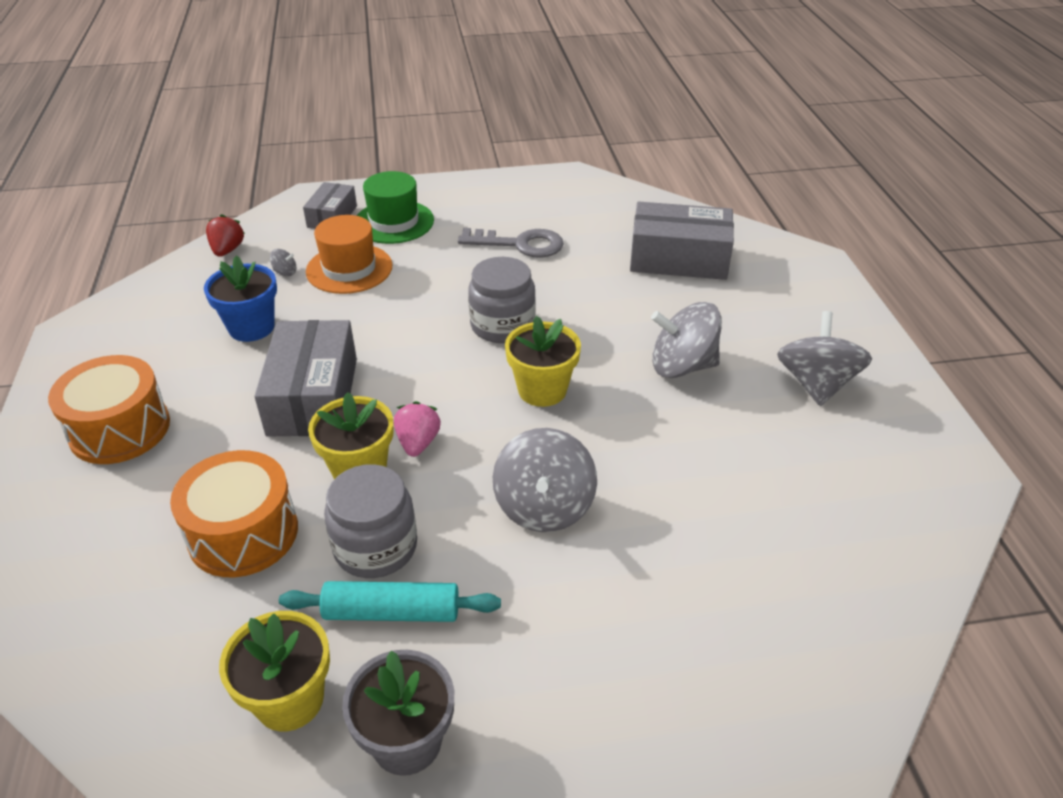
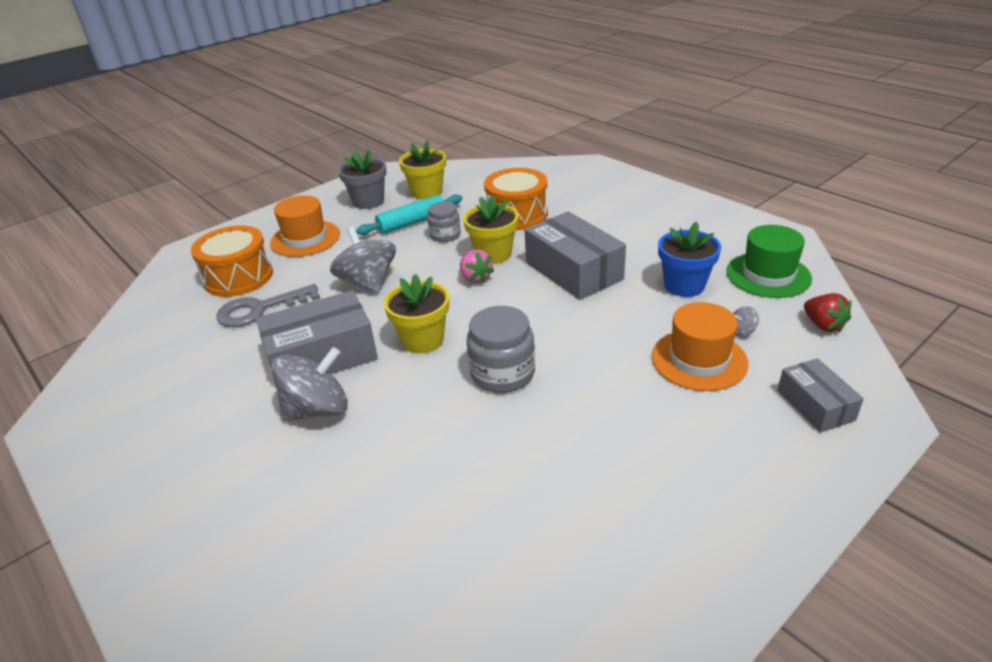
camera: 150 degrees right, 5 degrees down
orange drum [48,355,170,464] -> orange drum moved to [191,225,273,297]
grey jar [324,464,417,578] -> grey jar [427,201,461,242], size x0.64
green hat [357,171,434,244] -> green hat moved to [727,225,812,298]
grey key [458,228,564,258] -> grey key moved to [217,284,320,327]
grey box [630,201,734,280] -> grey box moved to [256,290,378,374]
grey spinning top [777,311,872,406] -> none
none -> orange hat [270,195,340,257]

